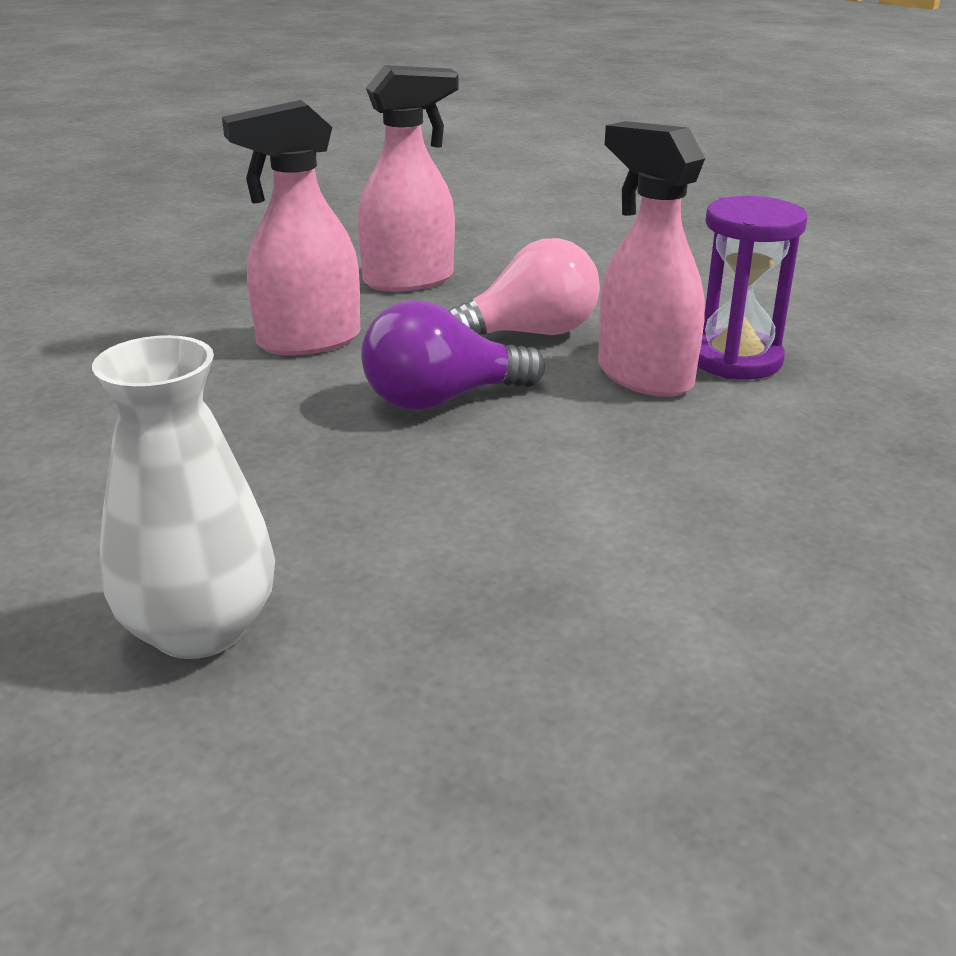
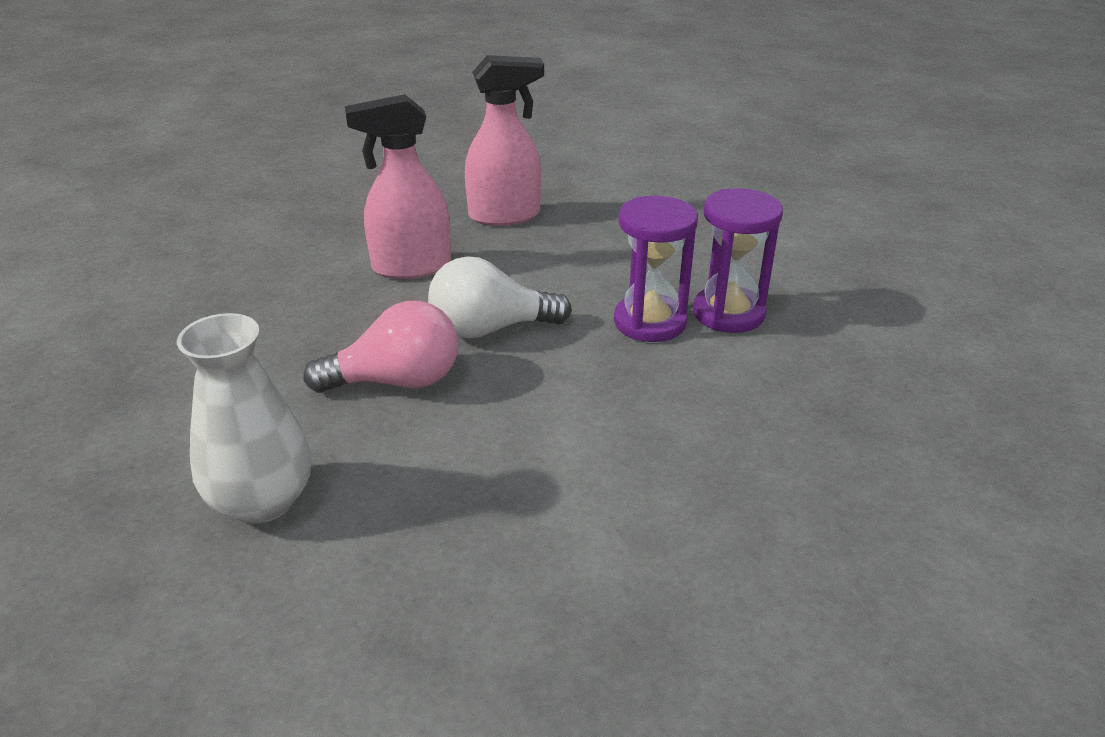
camera: 10 degrees right, 5 degrees up
purple light bulb [361,300,545,411] -> white light bulb [428,256,572,339]
pink light bulb [449,238,600,335] -> pink light bulb moved to [303,301,458,393]
pink spray bottle [598,121,705,397] -> purple hourglass [614,196,698,342]

